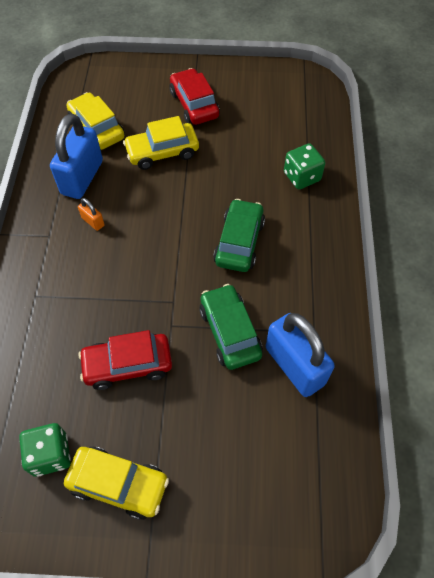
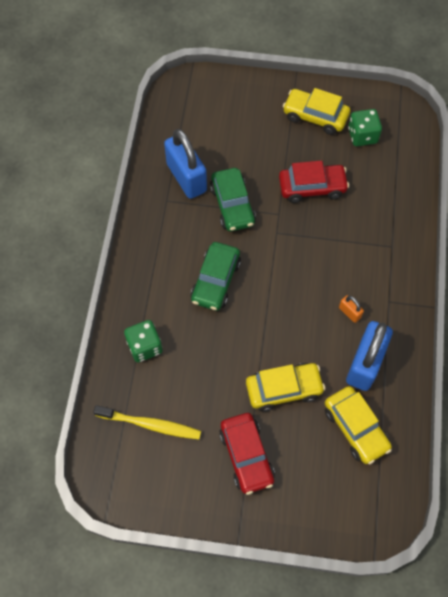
camera: 175 degrees left, 5 degrees up
none -> yellow toothbrush [93,405,201,439]

